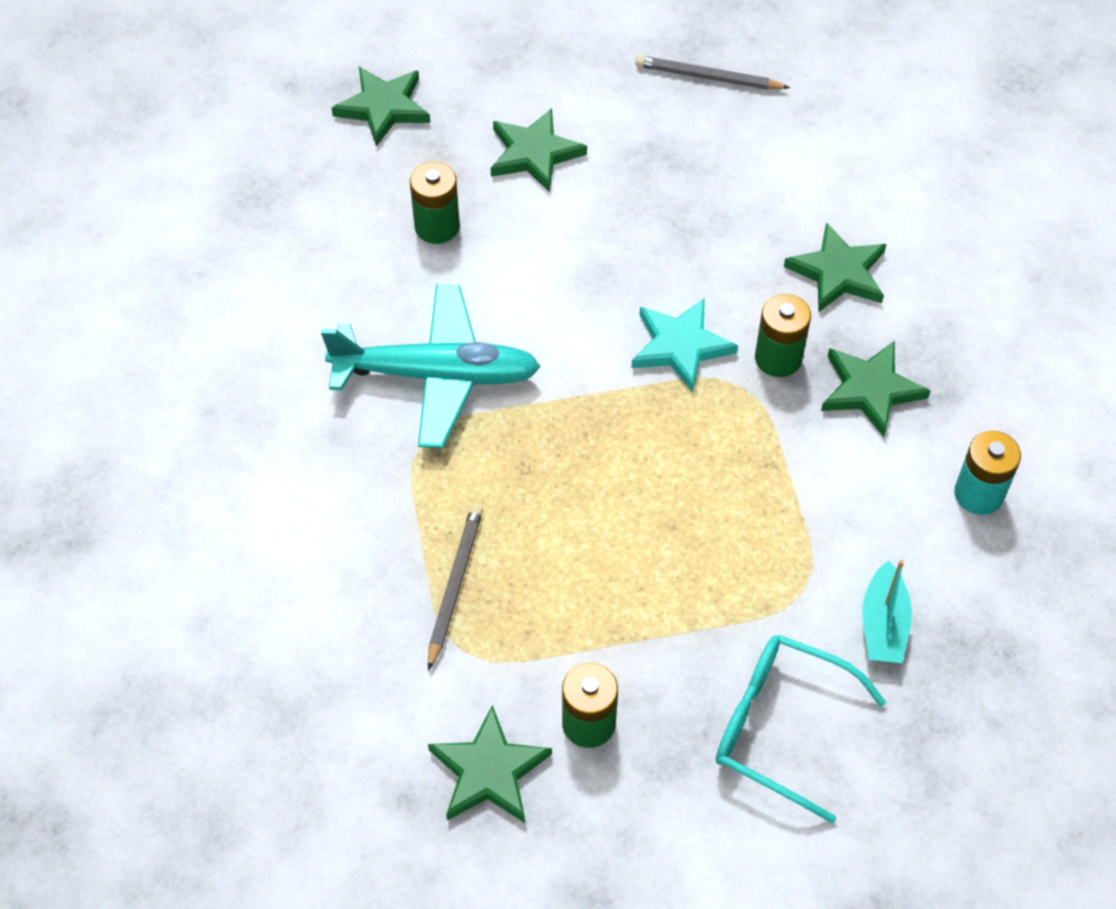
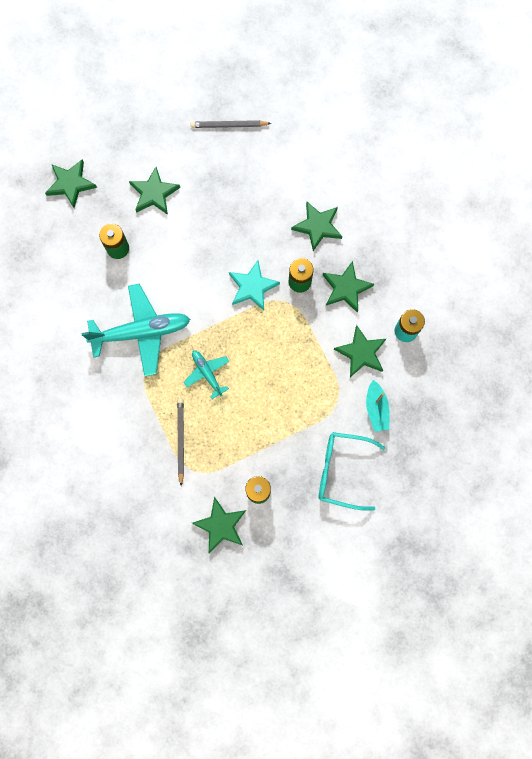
camera: 15 degrees left, 20 degrees up
none -> turquoise plane [184,350,230,399]
none -> green star [334,325,386,377]

